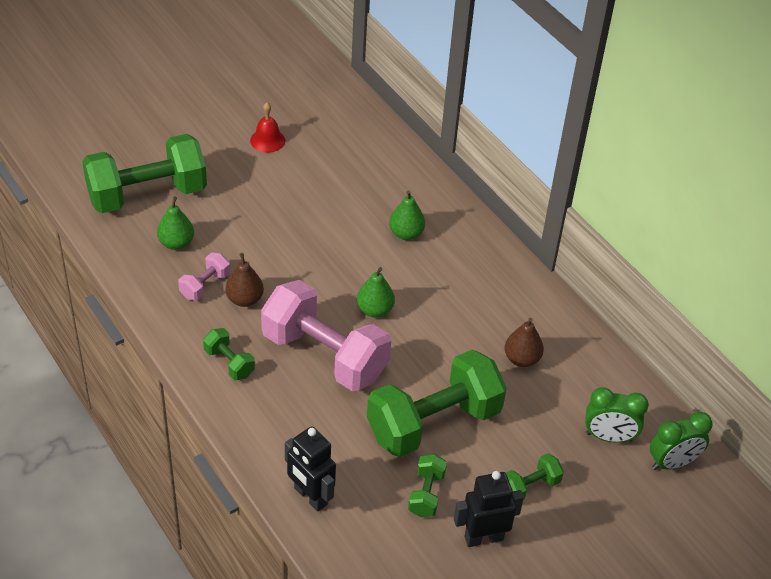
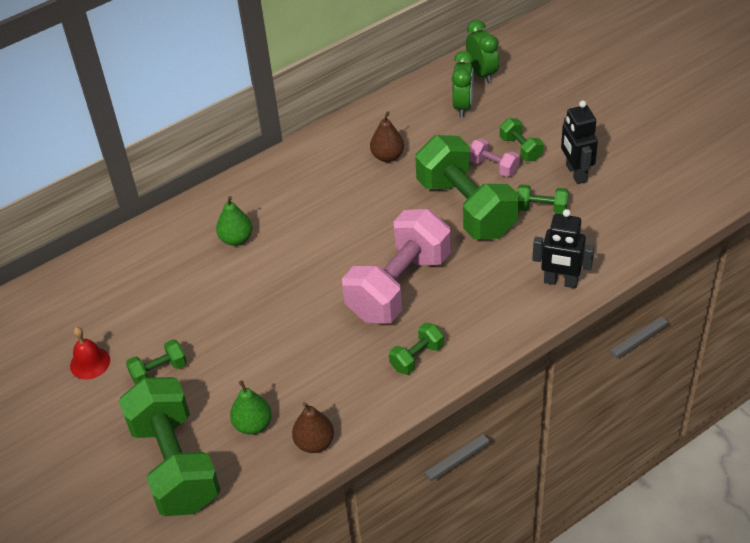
camera: 85 degrees left, 0 degrees up
pink dumbbell [178,253,230,301] -> pink dumbbell moved to [469,138,520,177]
brown pear [225,253,264,307] -> brown pear moved to [292,402,334,453]
black robot [285,426,336,512] -> black robot turned 60 degrees clockwise [532,209,594,288]
green pear [357,267,395,317] -> none
none -> green dumbbell [126,339,187,385]

